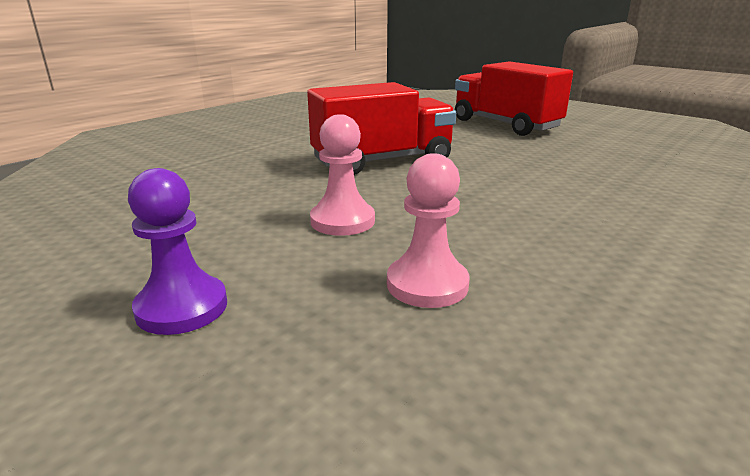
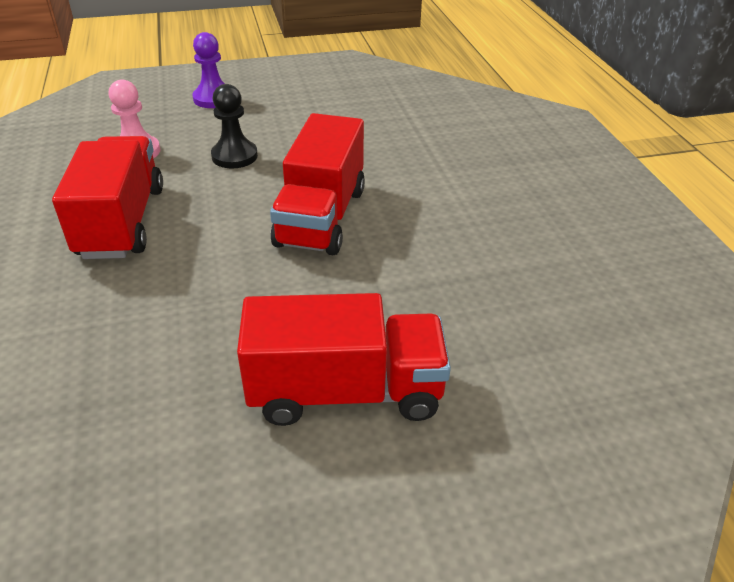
camera: 125 degrees right, 15 degrees up
pink pawn [310,114,375,236] -> black pawn [211,84,258,168]
none -> red truck [52,136,163,259]

